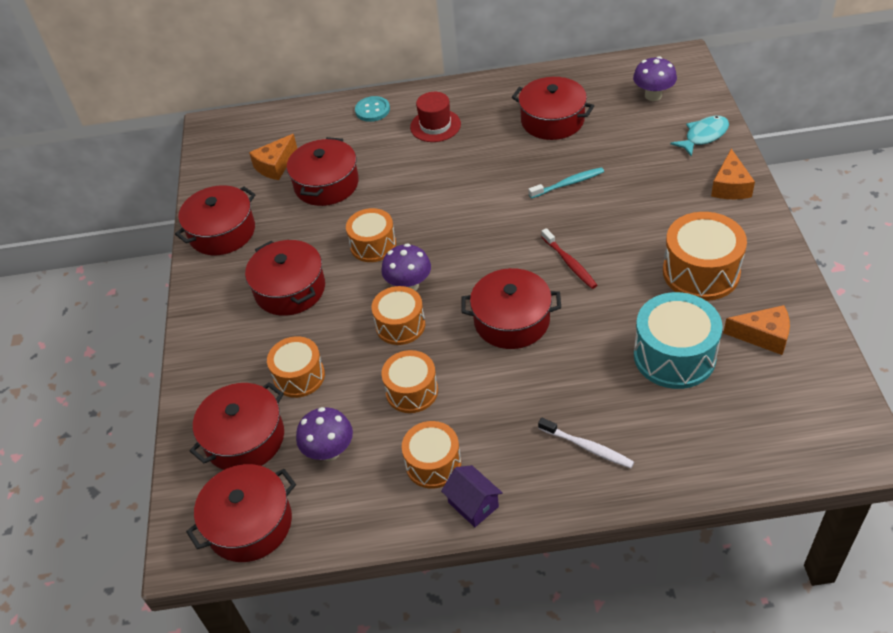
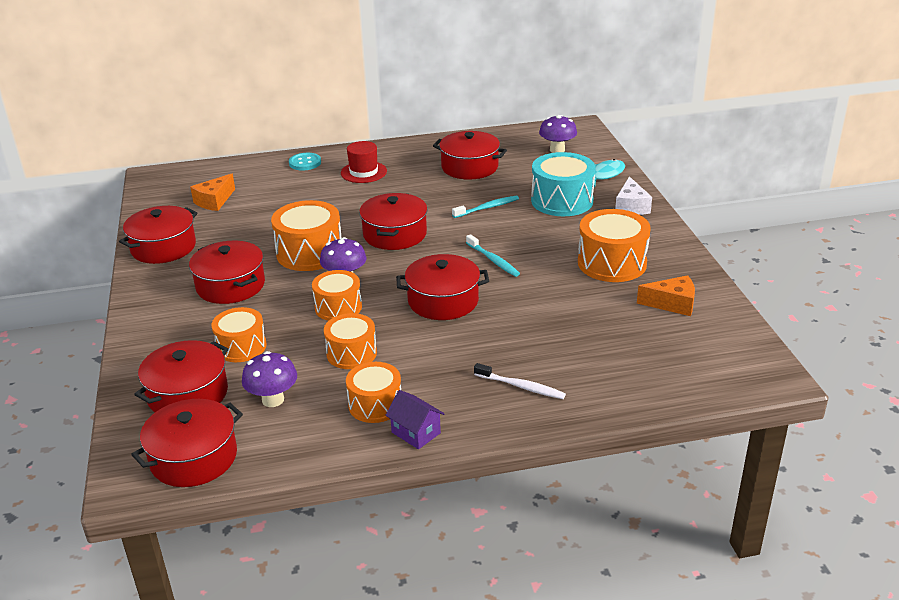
camera: 10 degrees left, 15 degrees down
red pot [287,137,359,206] -> red pot moved to [359,193,427,250]
orange drum [346,208,396,262] -> orange drum [271,200,341,271], size x1.53
red toothbrush [541,228,597,289] -> turquoise toothbrush [466,234,520,277]
turquoise drum [634,292,723,389] -> turquoise drum moved to [531,152,595,216]
orange cheese [711,149,755,199] -> white cheese [615,176,652,215]

